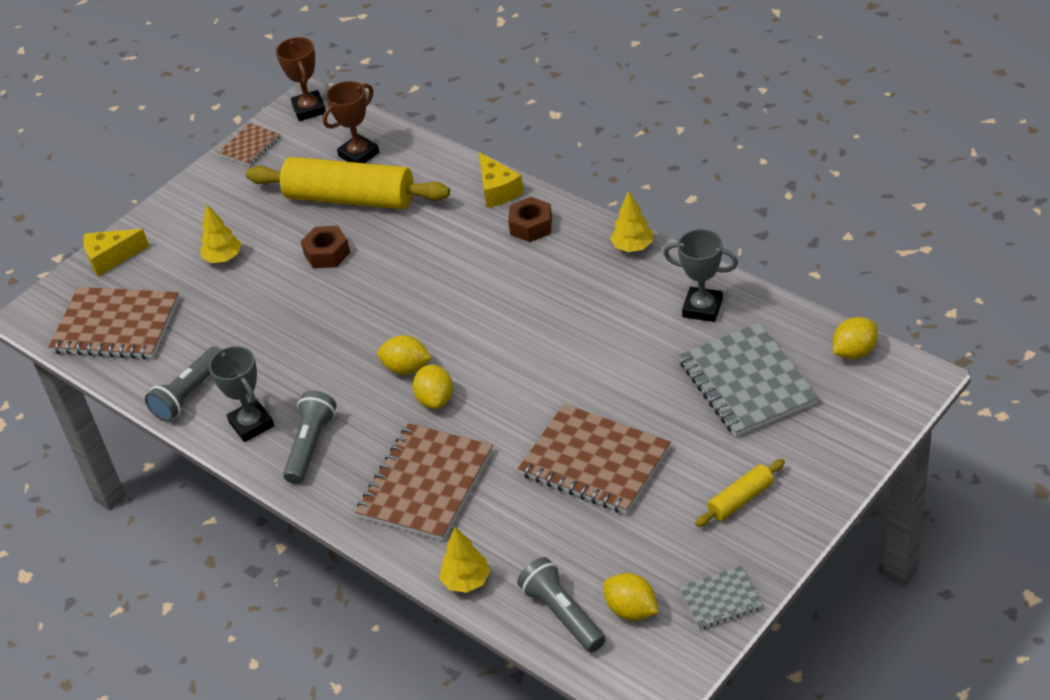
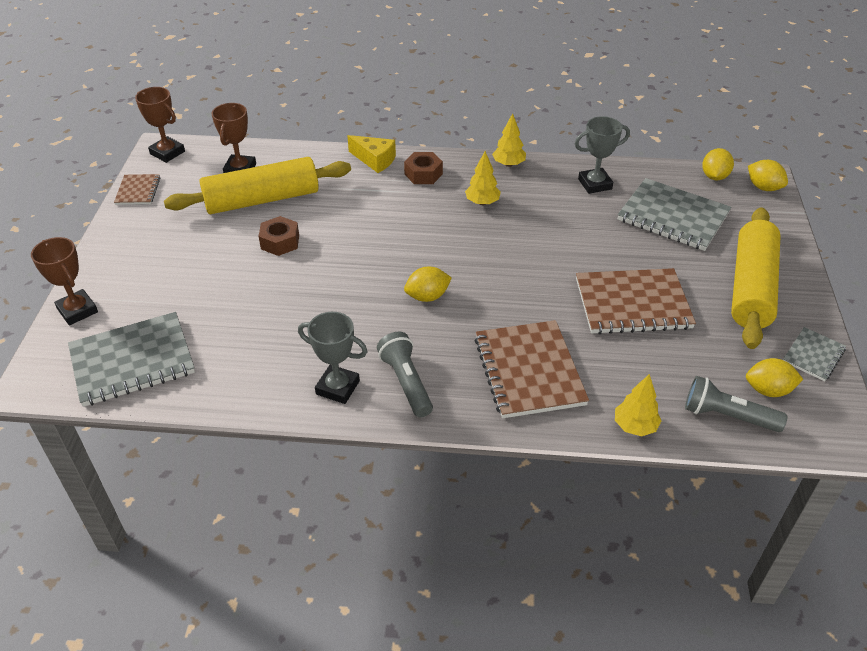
camera: 40 degrees left, 0 degrees up
brown notebook [48,287,179,359] -> grey notebook [68,312,195,407]
yellow cheese [83,229,149,276] -> brown trophy [31,237,98,325]
grey flashlight [145,347,219,422] -> none
yellow tree [200,204,241,263] -> yellow tree moved to [465,151,501,205]
yellow lemon [413,364,453,409] -> yellow lemon moved to [748,160,788,191]
yellow rolling pin [695,459,785,527] -> yellow rolling pin [731,207,780,349], size x2.20

